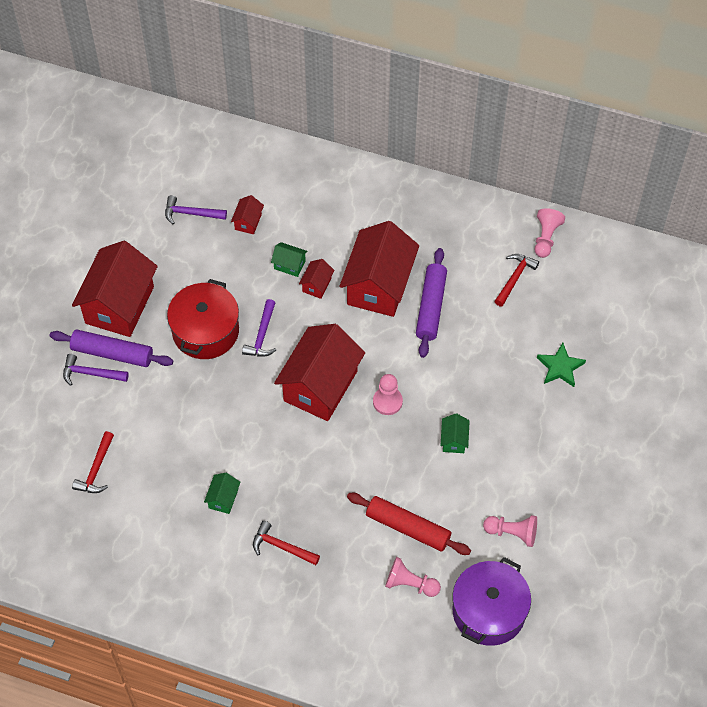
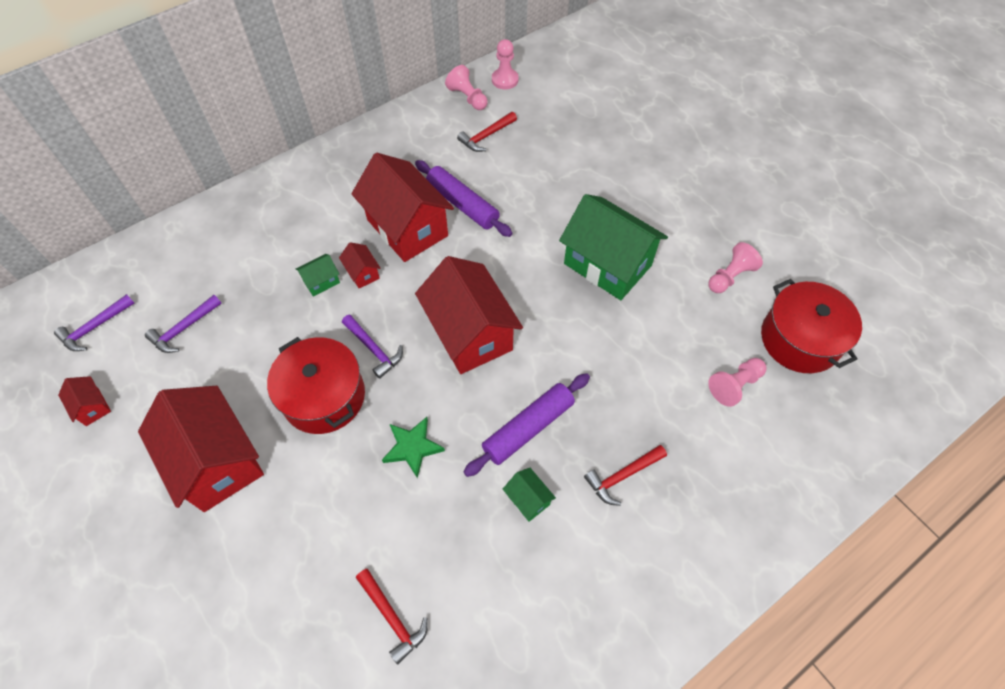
camera: 55 degrees left, 0 degrees up
purple rolling pin [50,330,173,367] -> purple rolling pin moved to [464,373,590,477]
purple hammer [63,354,129,386] -> purple hammer moved to [54,294,134,351]
red house [231,195,264,234] -> red house moved to [58,376,111,426]
red rolling pin [347,493,471,555] -> none
pink pawn [373,374,403,415] -> pink pawn moved to [492,39,519,89]
green house [440,414,470,453] -> green house [559,194,668,300], size x2.38
purple pot [453,557,531,646] -> red pot [761,279,862,373]
red hammer [494,254,539,307] -> red hammer turned 105 degrees counterclockwise [457,112,517,152]
green star [537,343,586,387] -> green star moved to [382,417,445,478]

